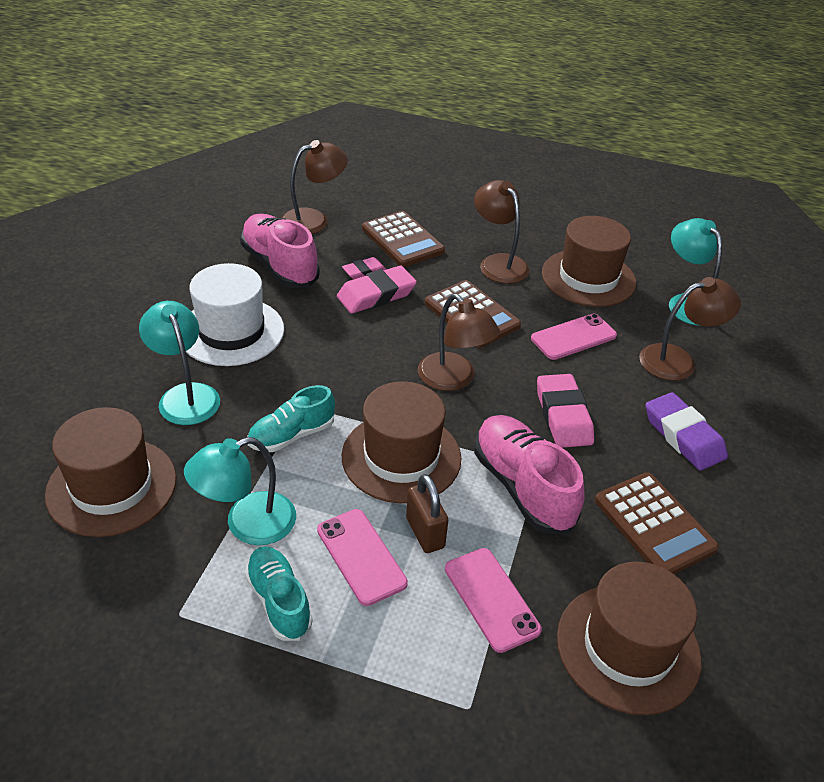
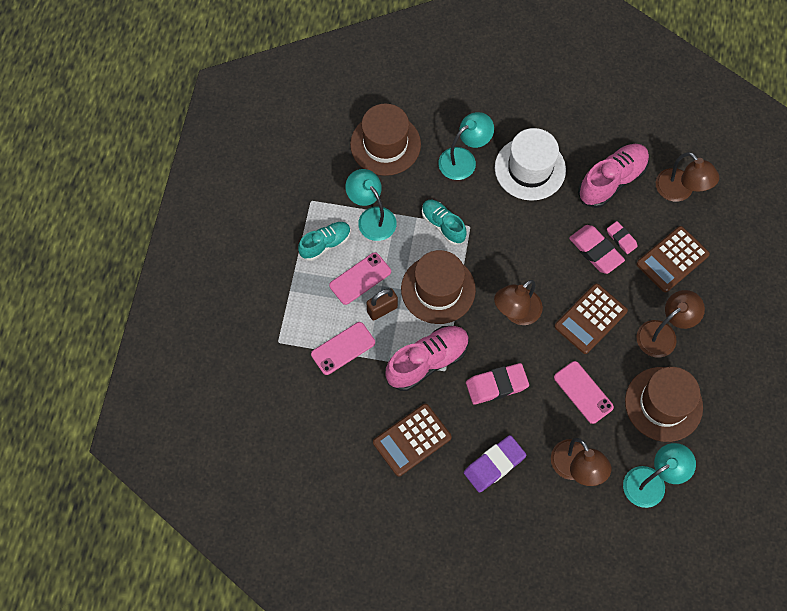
camera: 85 degrees right, 25 degrees up
brown hat [557,561,701,715] -> none

